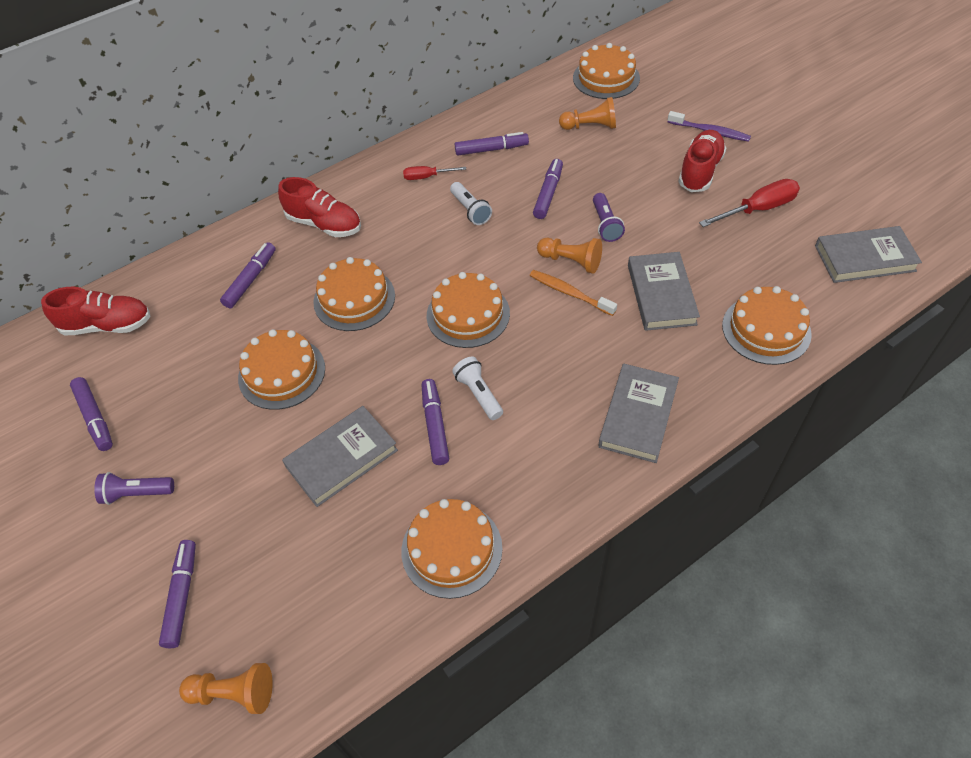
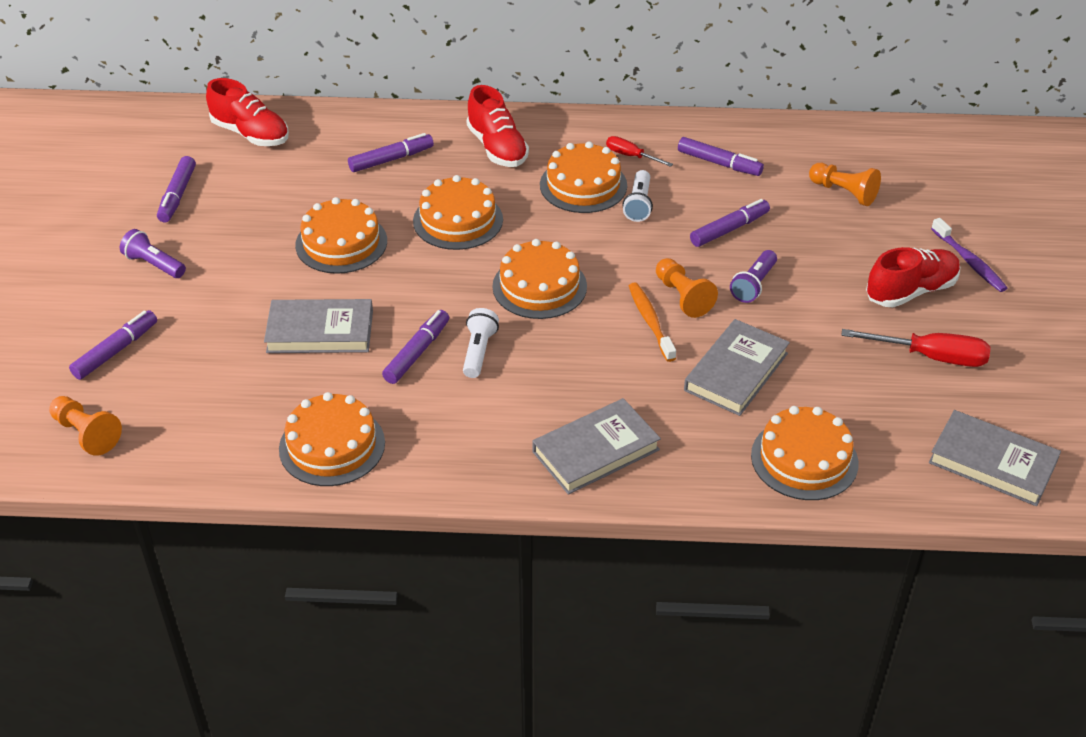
camera: 35 degrees right, 10 degrees down
orange cake [573,43,640,99] -> orange cake moved to [540,141,627,213]

